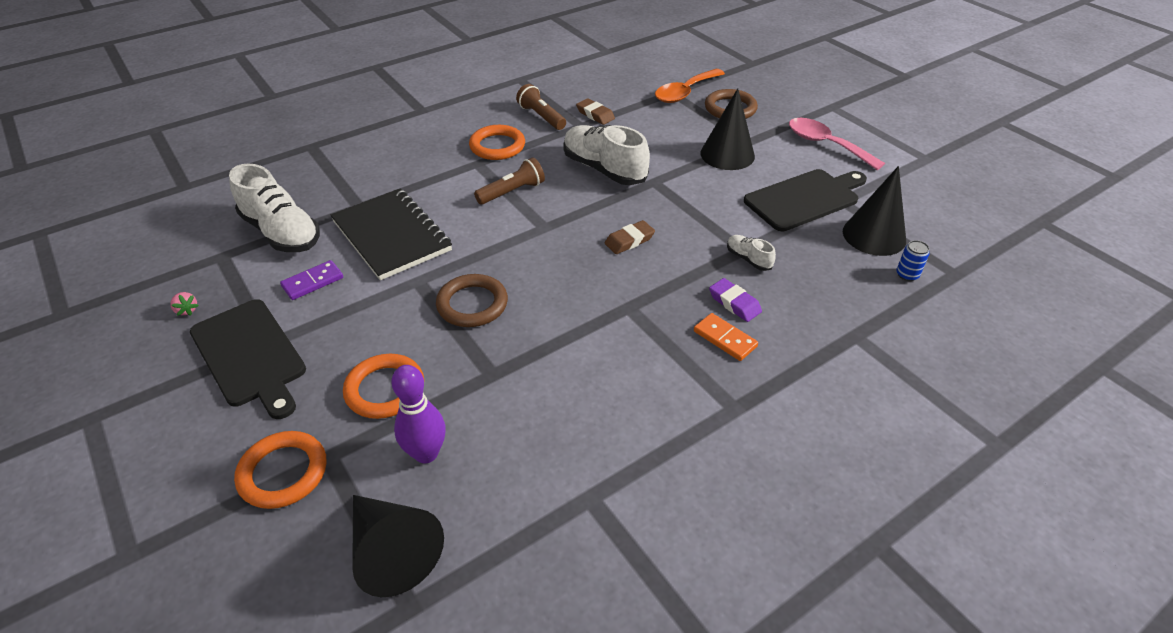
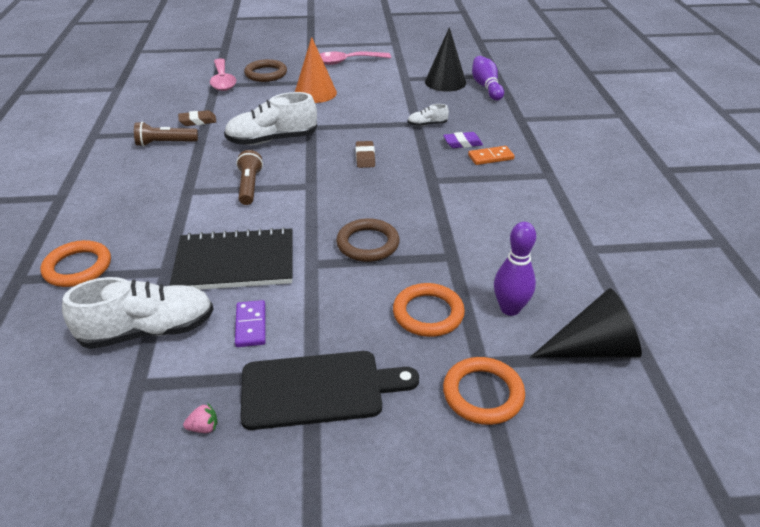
camera: 60 degrees left, 5 degrees down
orange ring [469,125,525,160] -> orange ring moved to [41,240,111,287]
orange spoon [655,69,725,103] -> pink spoon [210,58,236,91]
black cone [700,88,755,170] -> orange cone [295,37,337,103]
black cutting board [744,169,867,231] -> none
blue can [896,240,929,281] -> purple bowling pin [472,56,504,100]

